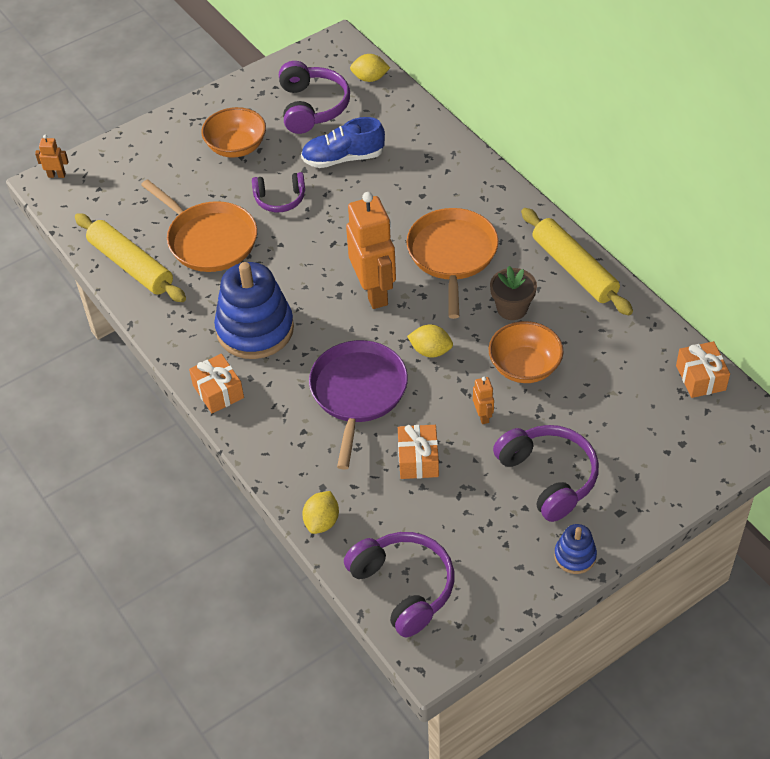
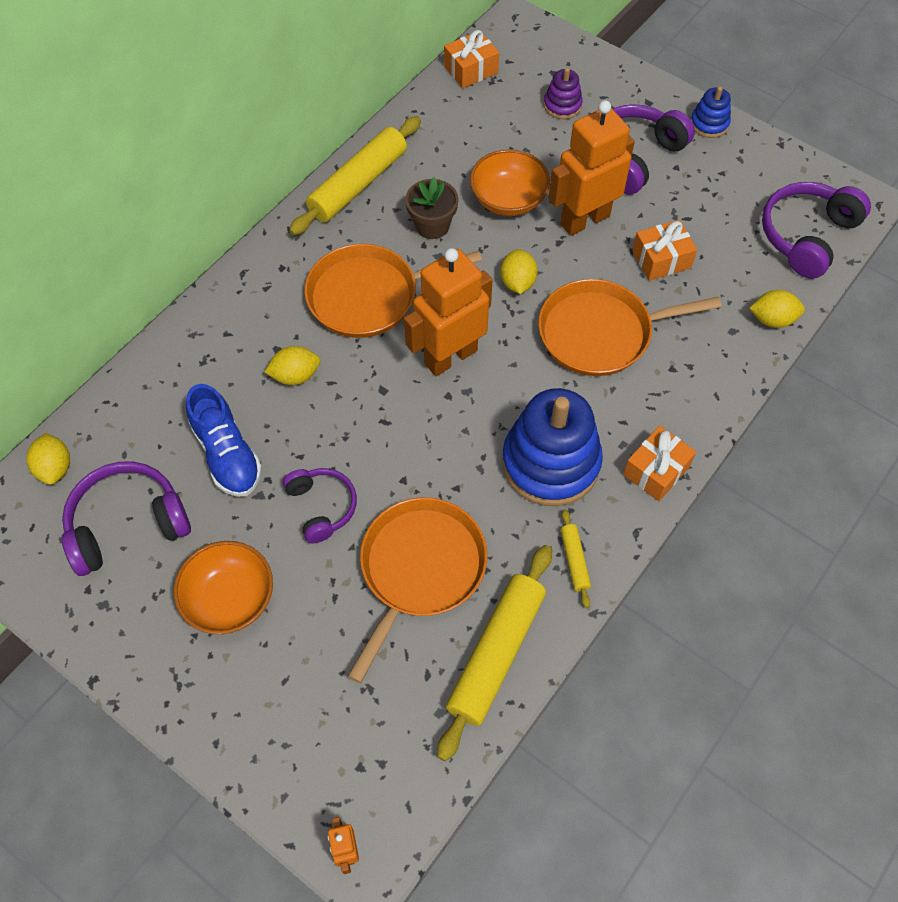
camera: 110 degrees left, 10 degrees up
purple pan [309,340,408,470] -> orange pan [538,279,721,376]
orange robot [473,377,494,424] -> orange robot [548,100,635,236], size x2.35
none -> yellow lemon [265,346,320,385]
none -> purple stacking toy [544,68,583,119]
none -> yellow rolling pin [561,509,591,608]

